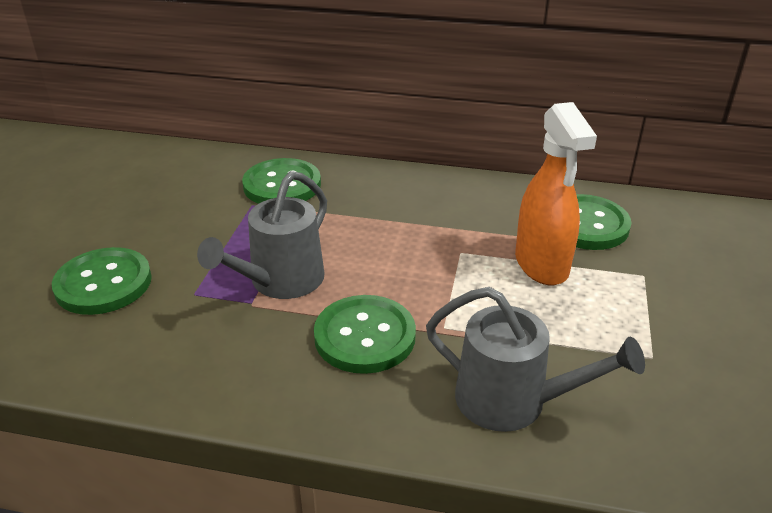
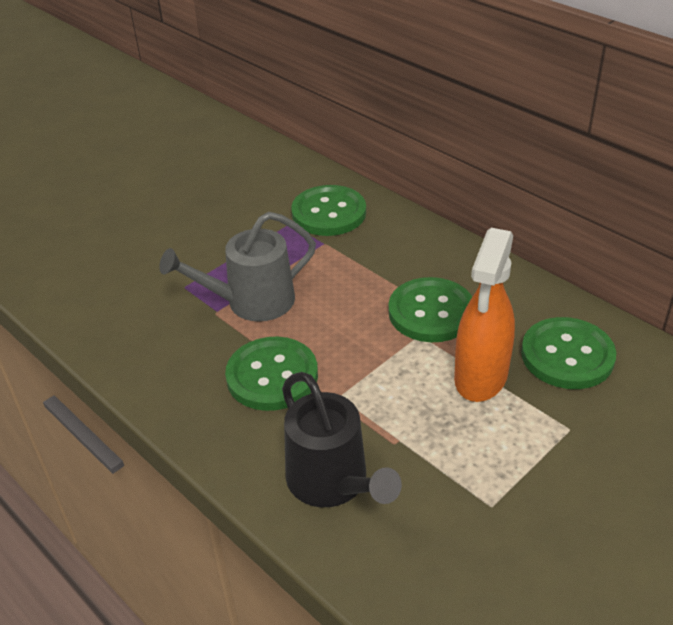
camera: 35 degrees right, 5 degrees up
green button [52,247,152,315] -> green button moved to [388,277,472,342]
grey watering can [426,287,645,432] -> black watering can [282,372,402,507]

